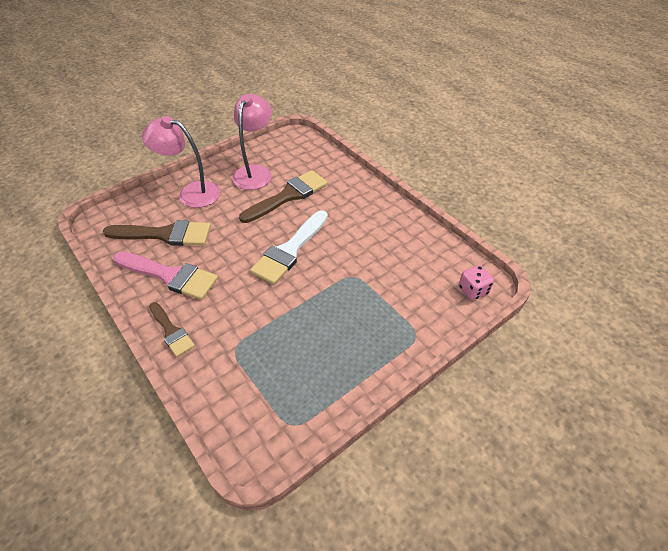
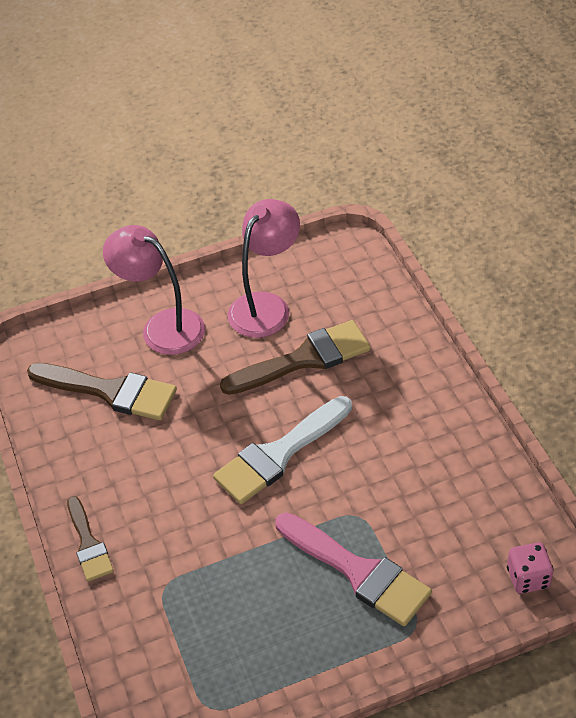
camera: 20 degrees right, 0 degrees up
pink brush [113,252,218,300] -> pink brush moved to [275,512,432,626]

